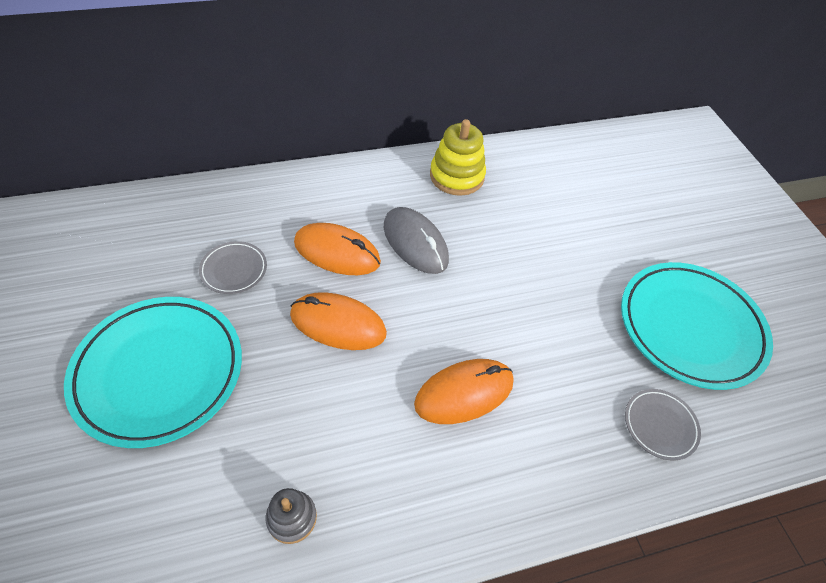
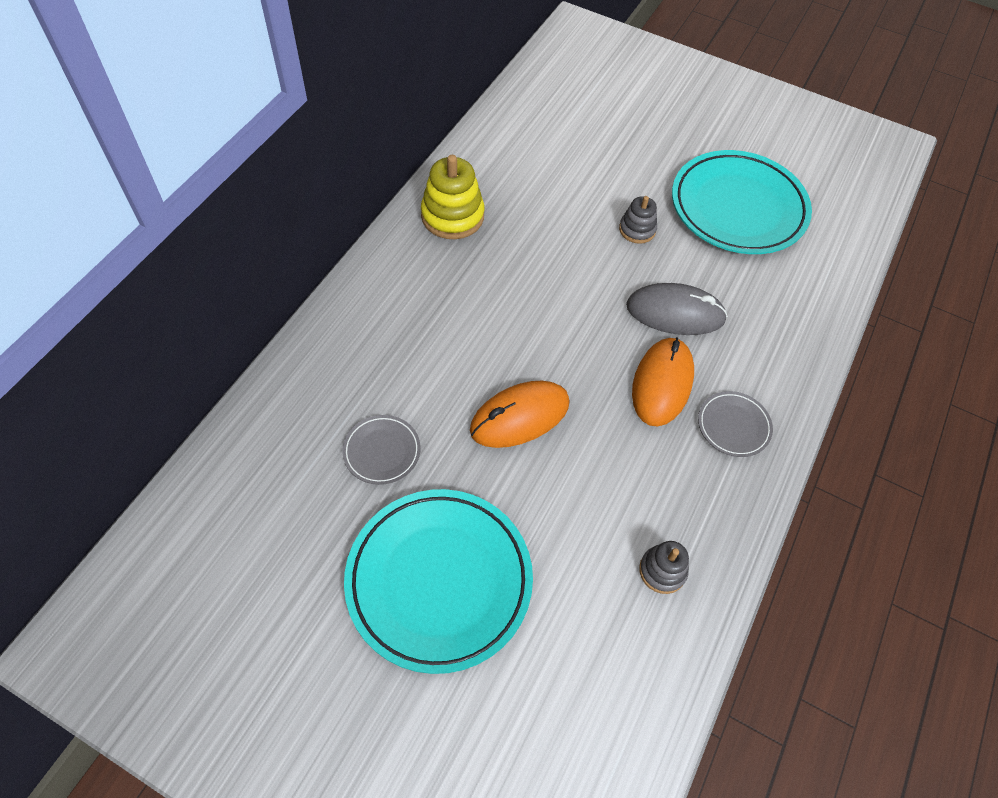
camera: 45 degrees left, 5 degrees up
orange mouse [294,223,381,275] -> none
grey mouse [384,207,449,274] -> grey mouse moved to [626,283,728,335]
grey plate [625,389,701,461] -> grey plate moved to [698,391,773,457]
none -> grey stacking toy [619,196,657,244]

